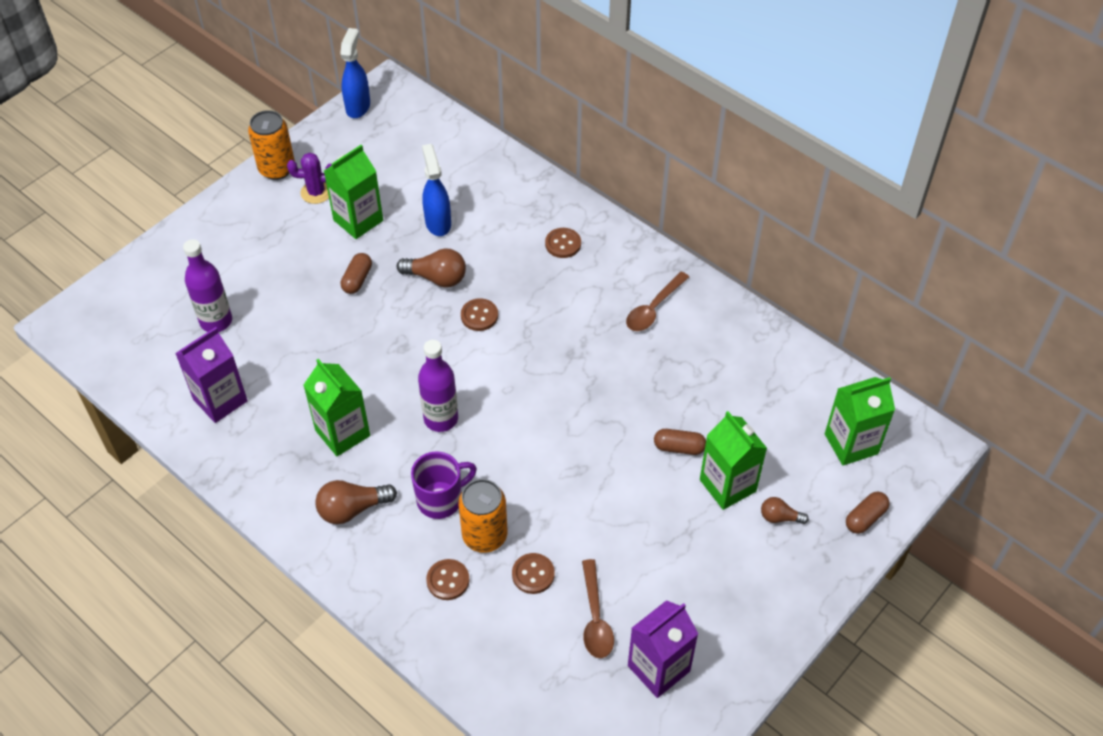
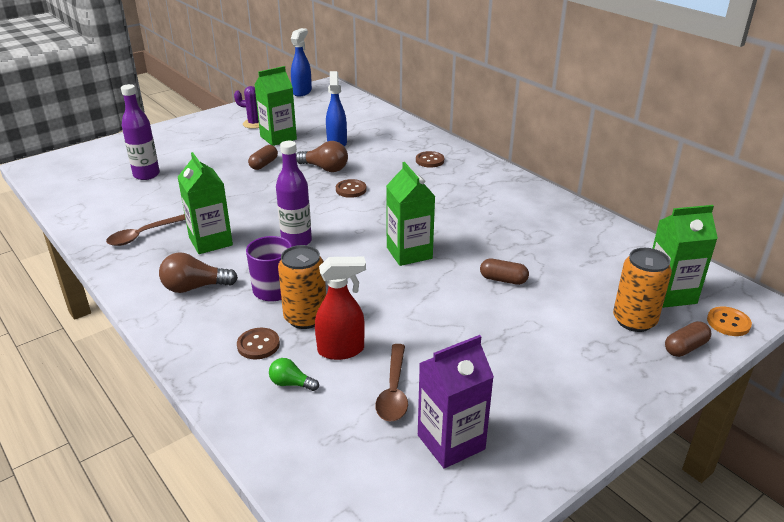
camera: 10 degrees right, 20 degrees down
purple carton [175,327,248,423] -> none
orange can [248,110,295,180] -> orange can moved to [613,248,672,332]
brown button [512,553,555,594] -> red spray bottle [315,257,366,360]
brown spoon [626,271,689,331] -> brown spoon moved to [106,214,186,246]
green carton [700,411,767,510] -> green carton moved to [386,162,435,266]
brown light bulb [761,497,809,524] -> none
none -> green light bulb [269,358,319,391]
none -> orange button [707,307,752,336]

